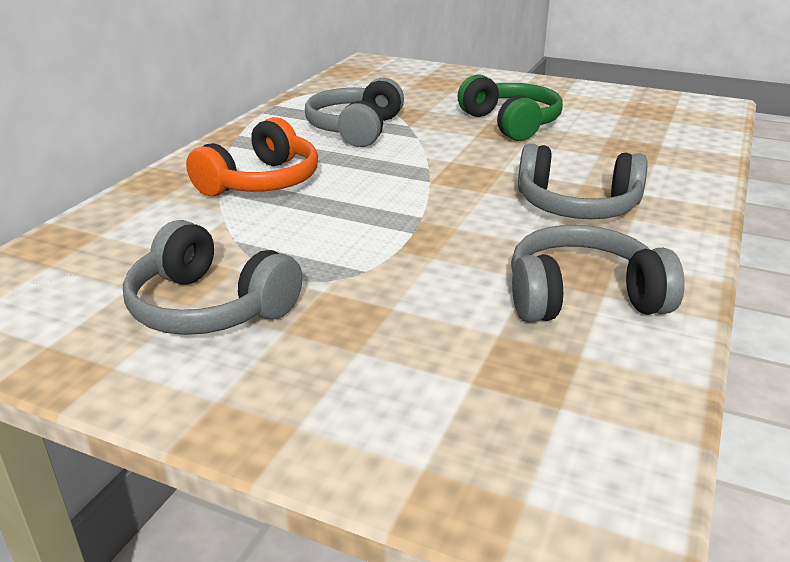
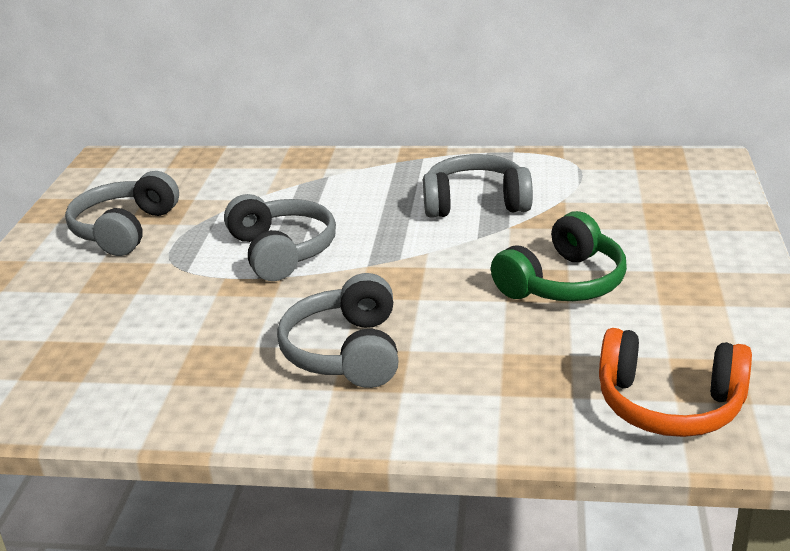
camera: 75 degrees right, 0 degrees up
orange headphones [186,117,318,196] -> orange headphones moved to [599,328,752,437]
grey headphones [511,225,685,322] -> grey headphones moved to [224,194,336,281]

